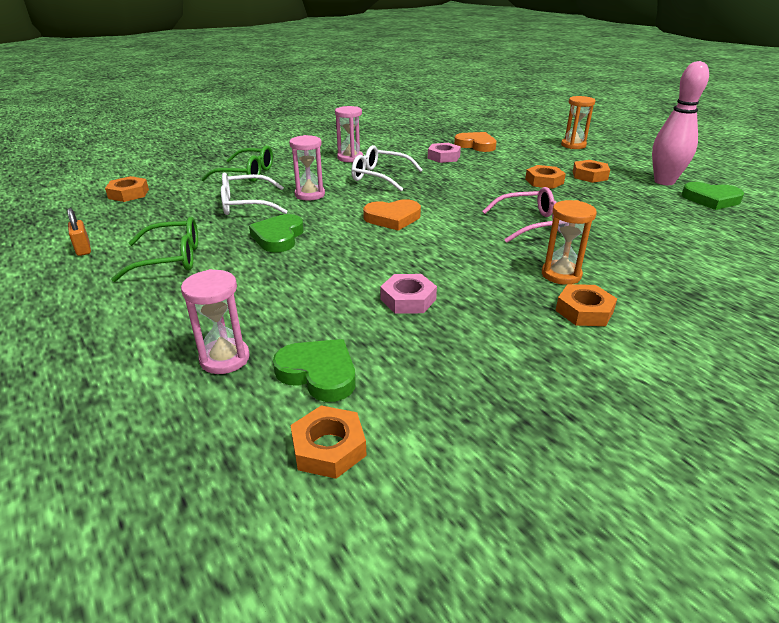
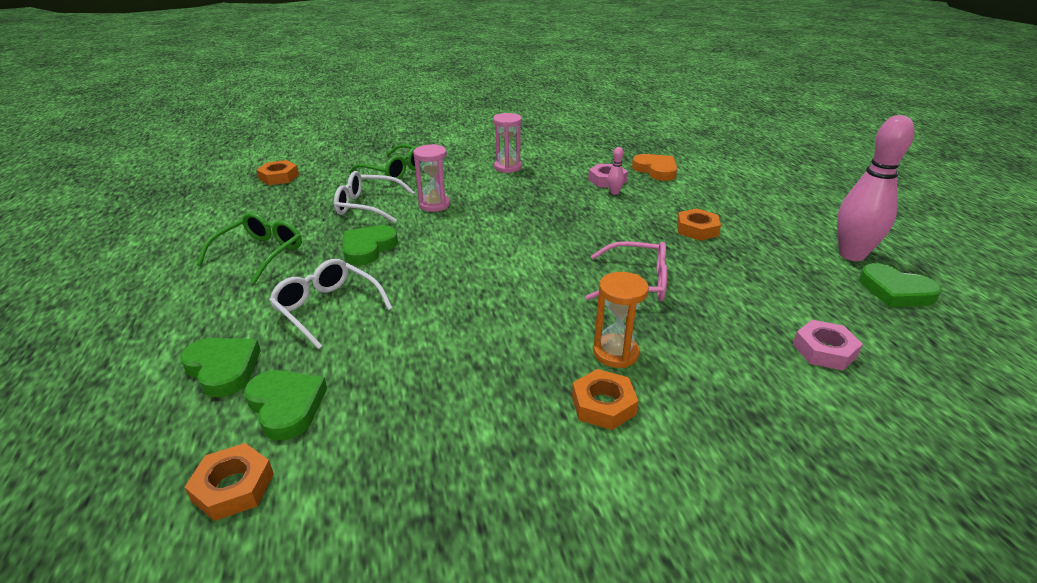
camera: 20 degrees right, 0 degrees up
orange padlock [67,208,91,256] -> none
green glasses [111,217,198,282] -> green glasses turned 75 degrees counterclockwise [196,212,302,283]
pink hourglass [181,269,250,374] -> green heart [180,338,261,397]
white glasses [351,145,423,191] -> white glasses moved to [269,259,393,349]
orange heart [363,199,421,231] -> none
pink nut [380,274,437,313] -> pink nut moved to [793,320,863,371]
orange hourglass [561,96,595,149] -> none
orange nut [573,160,610,183] -> none
none -> pink bowling pin [607,147,624,195]

